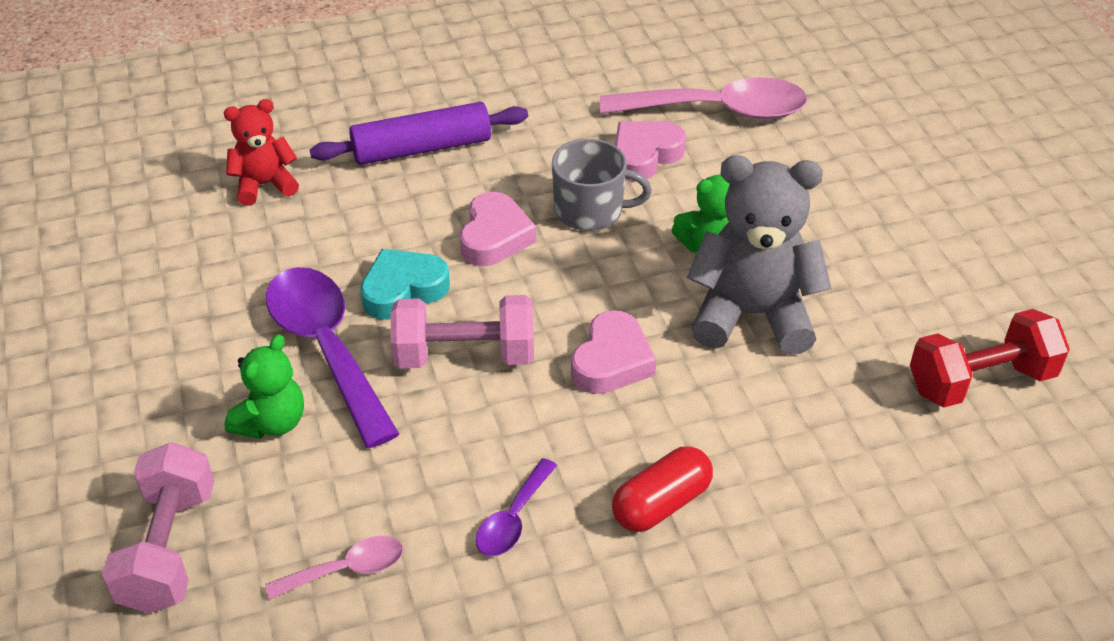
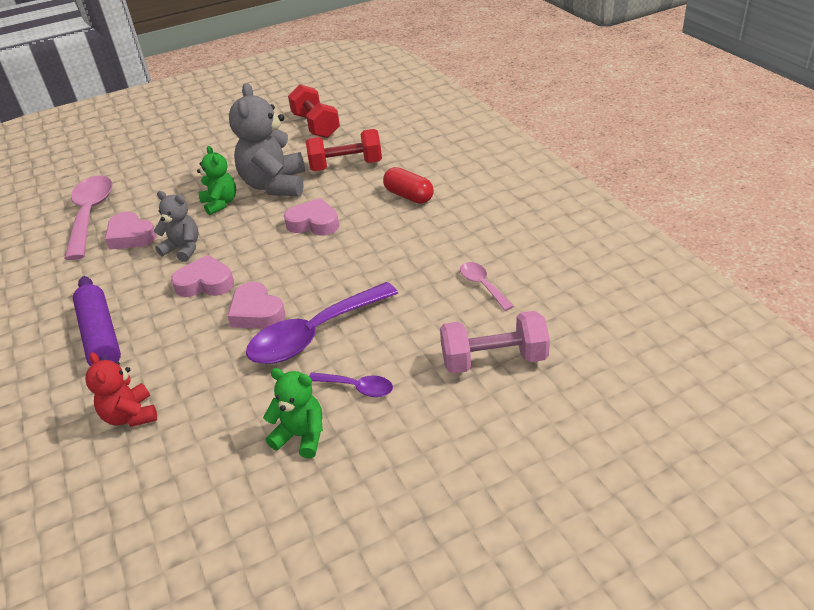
camera: 95 degrees left, 5 degrees down
green teddy bear [224,334,304,439] -> green teddy bear moved to [263,368,323,458]
turquoise heart [360,249,450,320] -> pink heart [228,282,285,329]
pink dumbbell [391,295,534,369] -> none
purple spoon [476,458,557,556] -> purple spoon moved to [309,372,393,397]
grey mug [552,139,652,231] -> grey teddy bear [154,191,199,262]
none -> red dumbbell [306,129,382,171]

